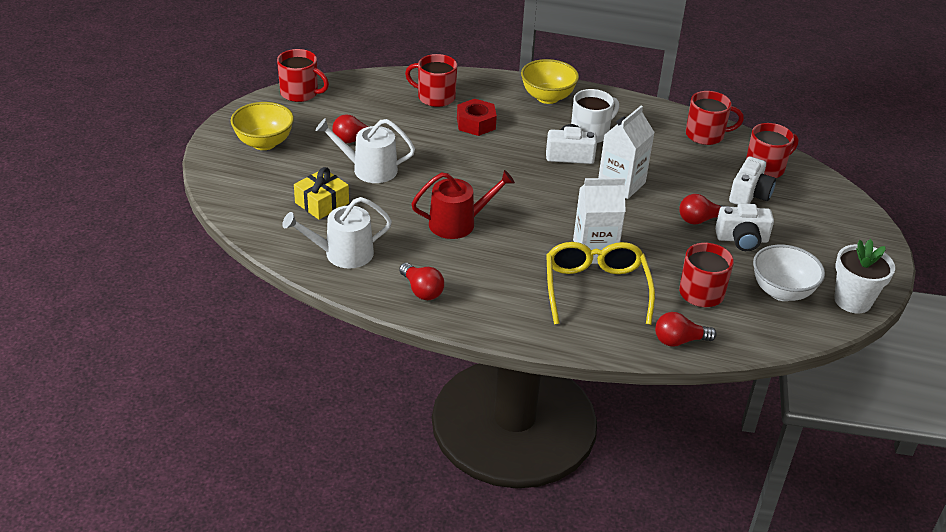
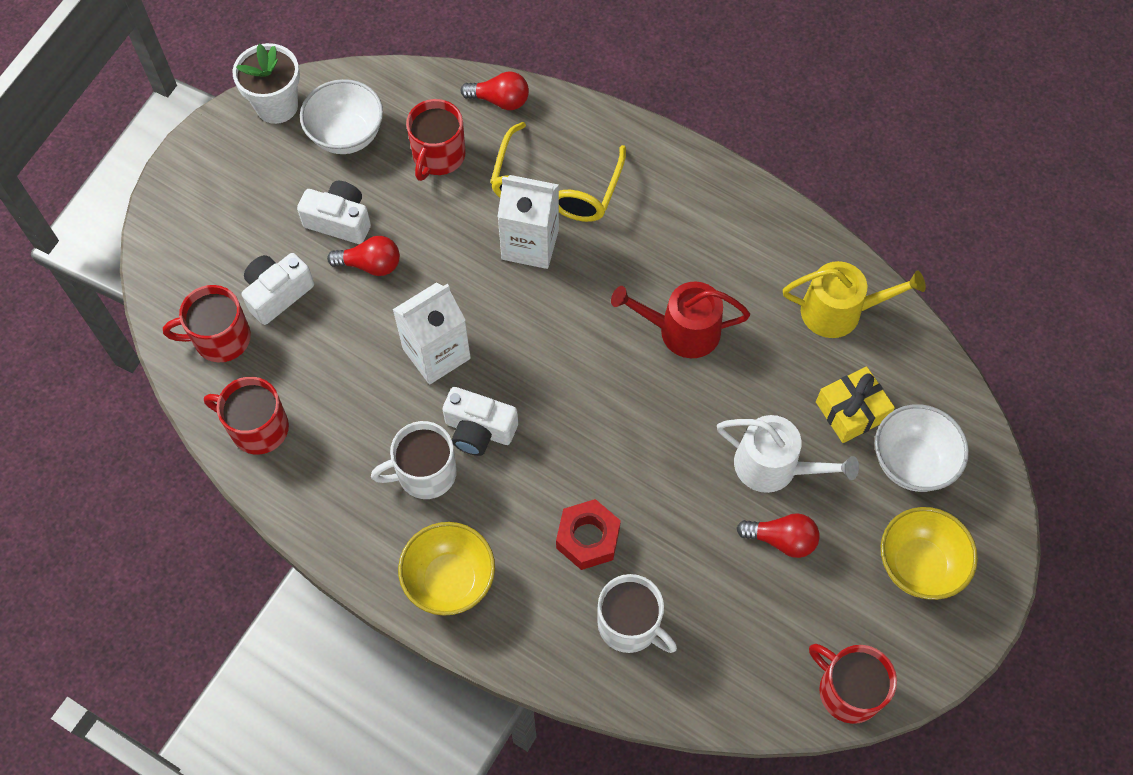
camera: 160 degrees left, 25 degrees up
white watering can [282,197,392,269] -> yellow watering can [783,261,926,338]
red light bulb [399,263,444,300] -> none
red mug [405,54,457,107] -> white mug [597,574,677,653]
none -> white bowl [875,404,969,492]

